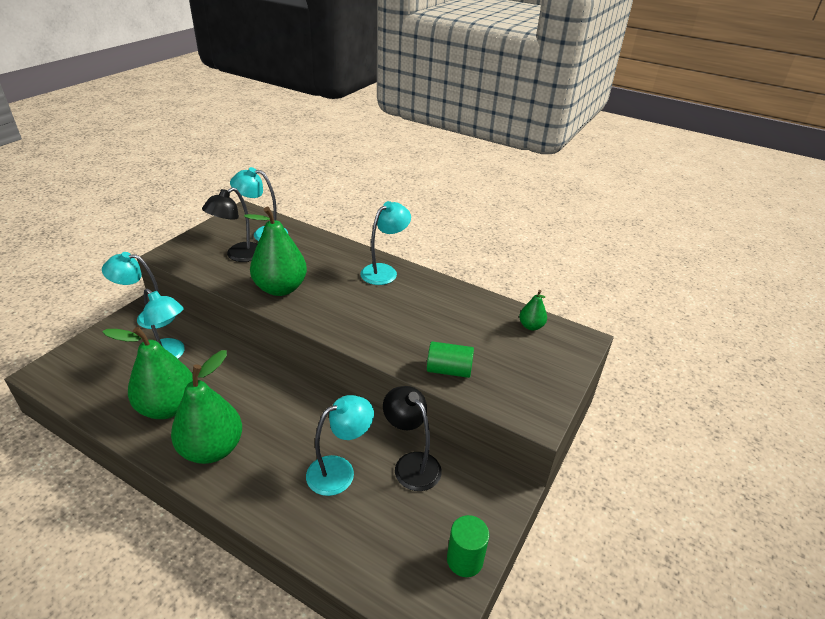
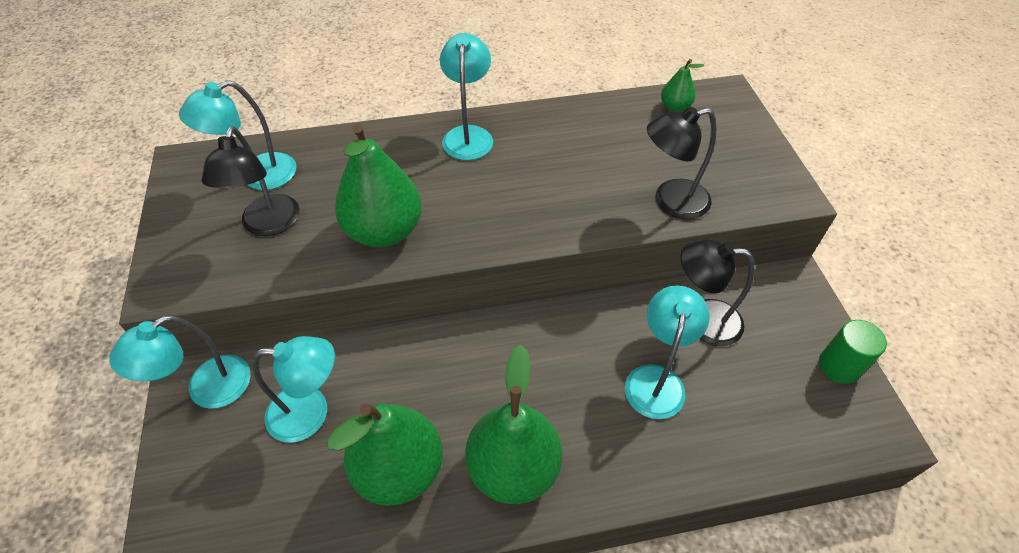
camera: 40 degrees left, 15 degrees up
green cylinder [427,341,474,378] -> black lamp [647,107,717,219]

